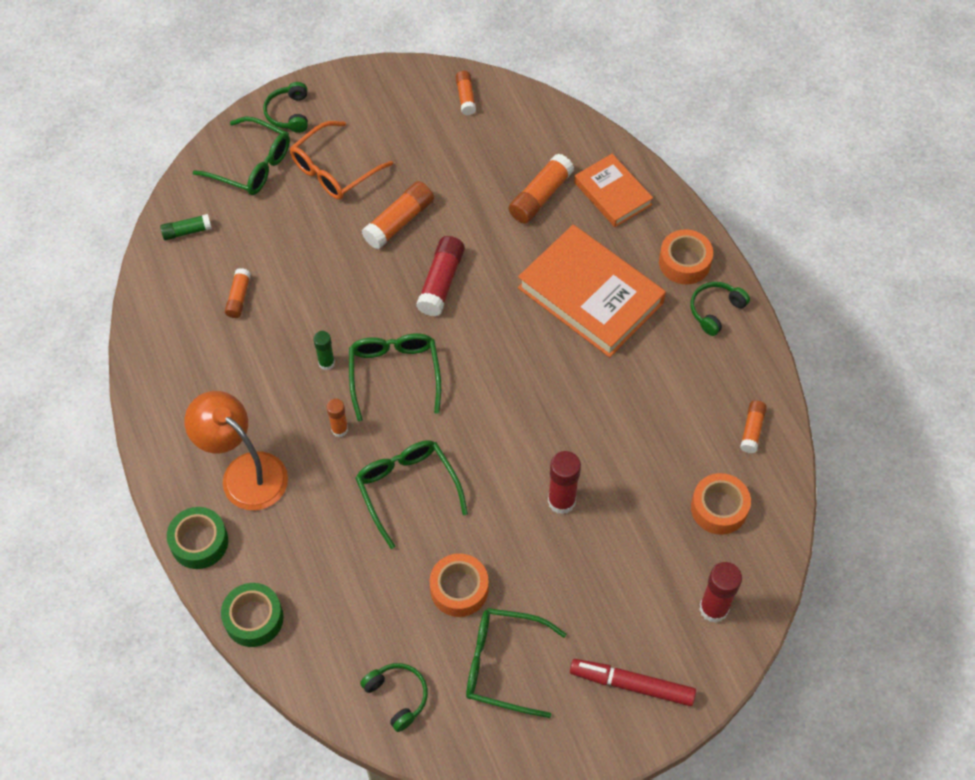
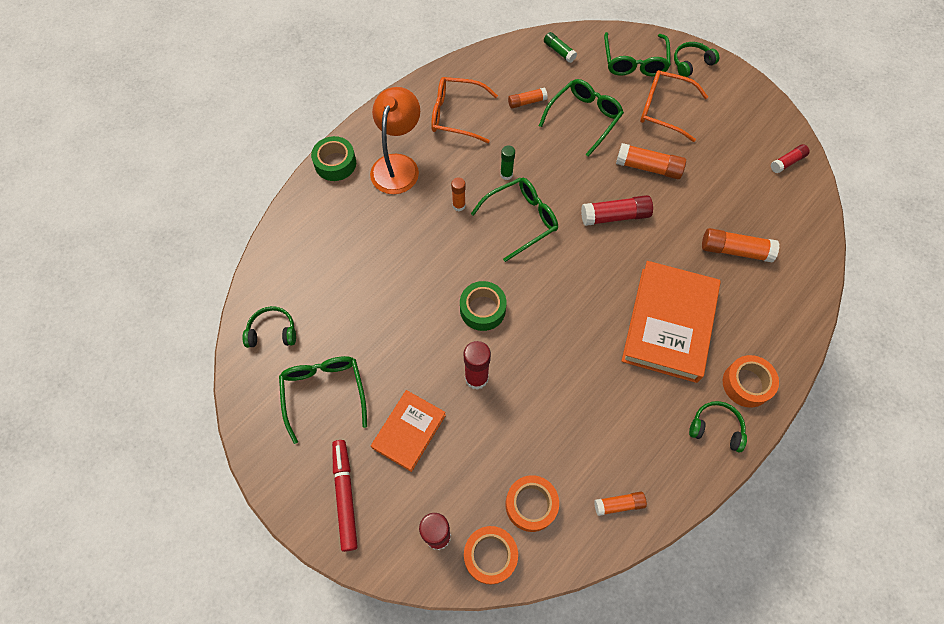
camera: 65 degrees right, 5 degrees up
green tape [221,583,283,647] -> green tape moved to [460,281,507,331]
green glasses [355,440,468,549] -> green glasses moved to [539,79,624,157]
green headphones [360,663,428,732] -> green headphones turned 120 degrees counterclockwise [242,306,296,348]
orange tape [430,553,489,617] -> orange tape moved to [464,526,518,585]
orange glue stick [456,71,476,115] -> red glue stick [771,144,810,173]
orange book [574,154,653,227] -> orange book moved to [371,390,446,472]
none -> orange glasses [431,77,498,143]

